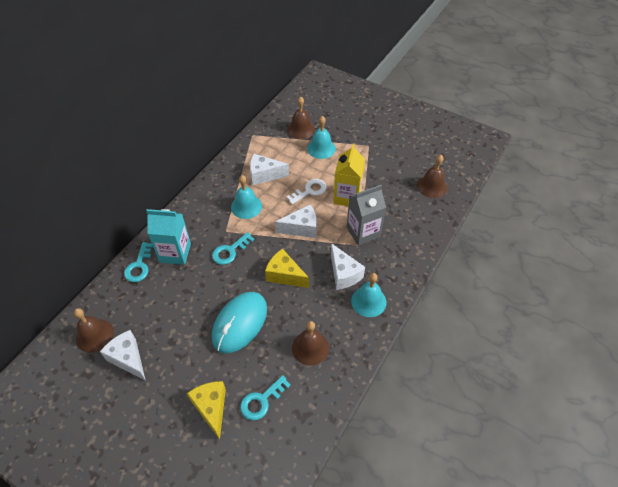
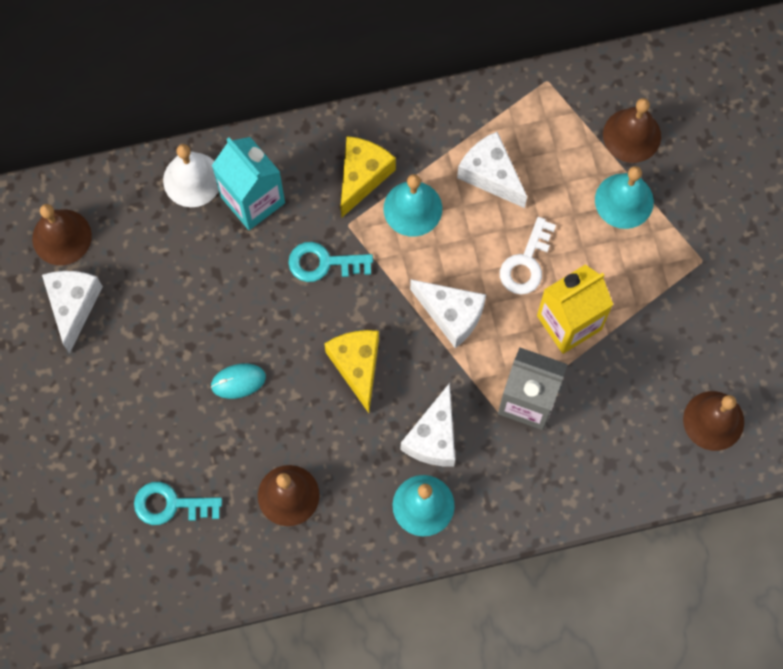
camera: 45 degrees right, 20 degrees up
turquoise key [124,242,153,282] -> white bell [163,144,219,207]
yellow cheese [187,381,226,440] -> yellow cheese moved to [341,136,396,218]
turquoise mouse [212,292,267,353] -> turquoise mouse [211,364,266,399], size x0.46
white key [286,179,327,204] -> white key turned 105 degrees clockwise [500,217,556,295]

